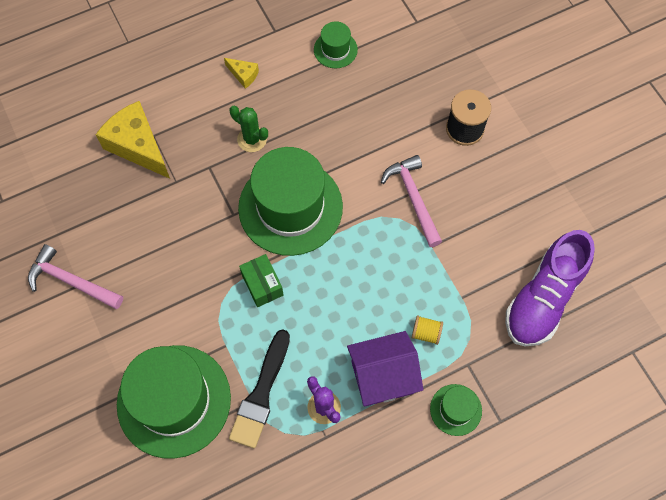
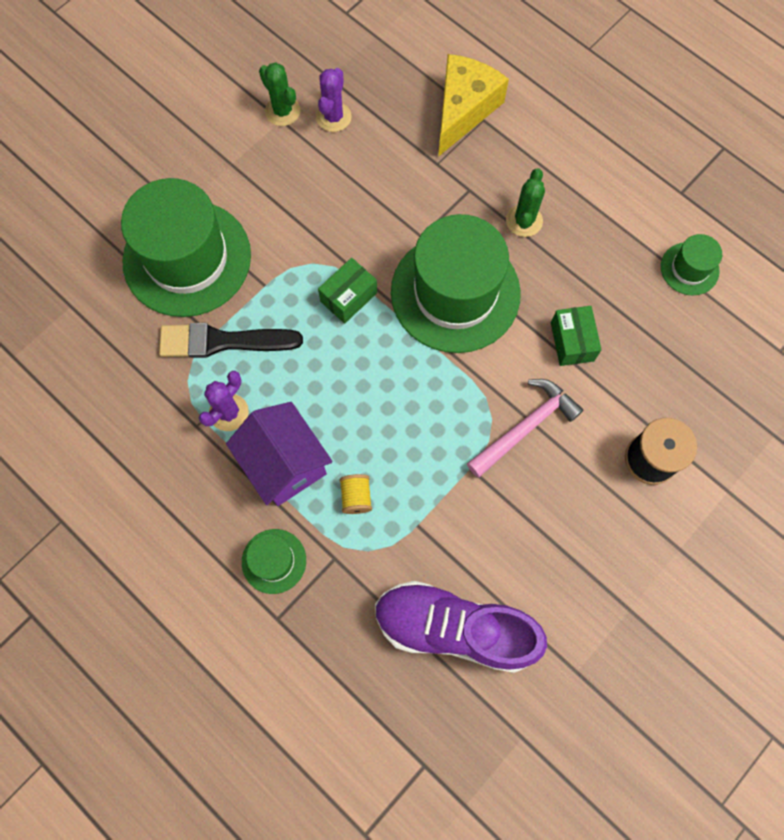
camera: 70 degrees right, 5 degrees up
pink hammer [28,244,123,309] -> green cactus [259,62,300,126]
yellow cheese [224,58,259,89] -> none
none -> purple cactus [316,68,352,132]
none -> green box [551,306,602,366]

